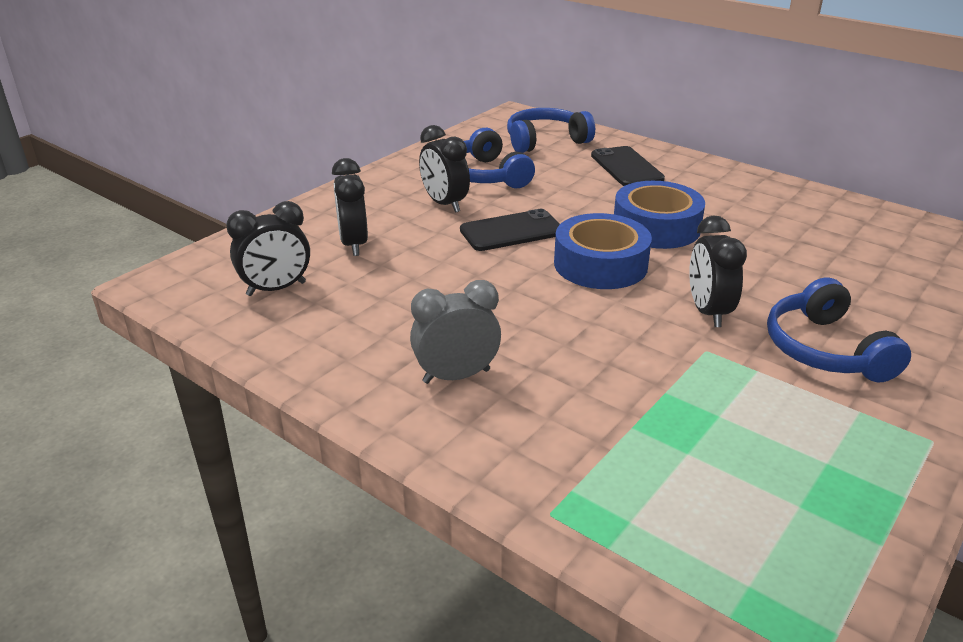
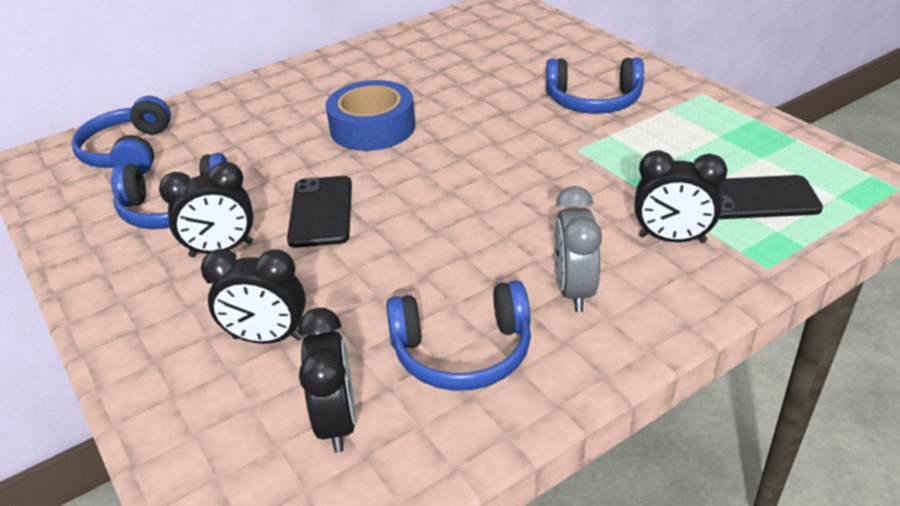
camera: 70 degrees left, 5 degrees up
blue tape [554,213,652,289] -> none
black phone [591,146,665,186] -> black phone moved to [719,175,823,219]
black clock [689,215,747,327] -> black clock moved to [635,150,728,243]
none -> blue headphones [386,280,531,391]

